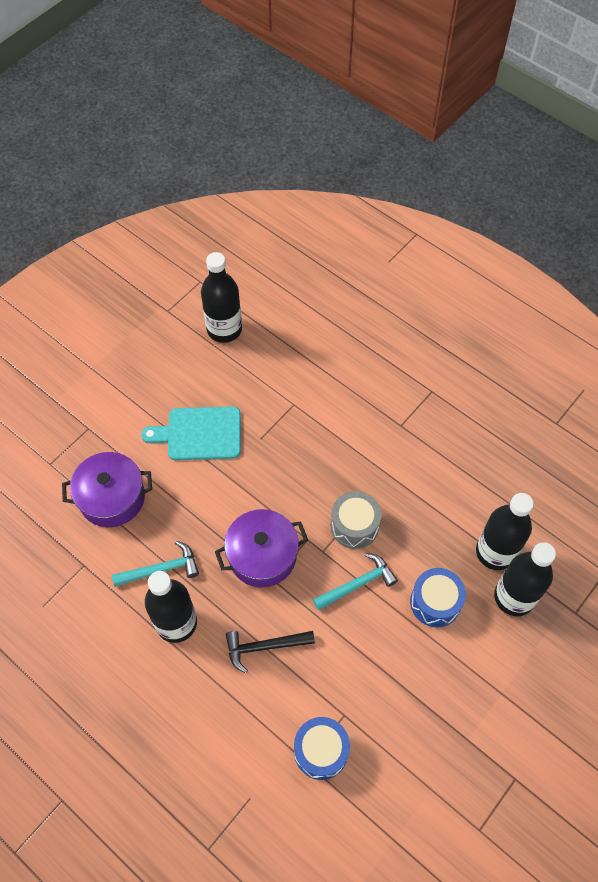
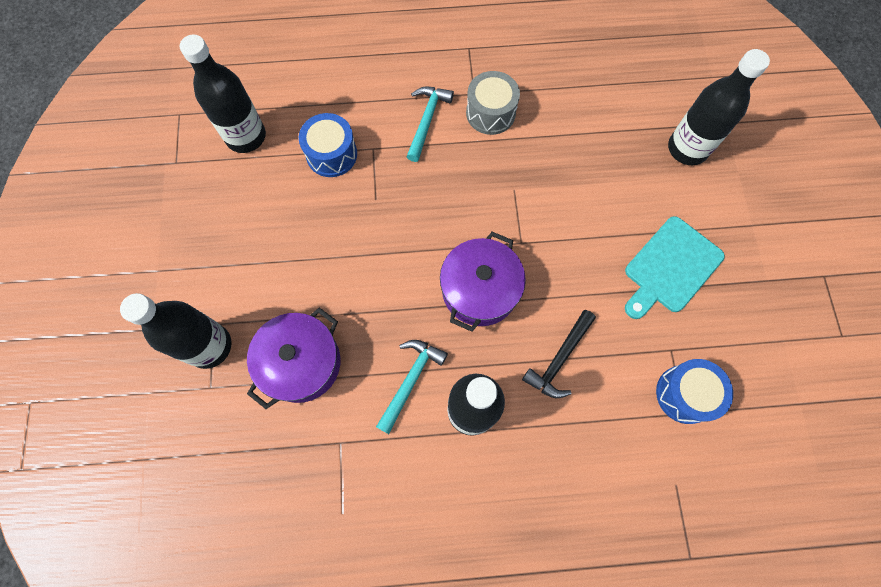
camera: 45 degrees left, 10 degrees up
turquoise cutting board [141,406,241,460] -> turquoise cutting board moved to [625,216,725,319]
turquoise hammer [313,553,398,610] -> turquoise hammer moved to [406,87,454,162]
grey drum [331,491,382,549] -> grey drum moved to [466,71,520,135]
blue drum [410,568,466,627] -> blue drum moved to [299,113,357,177]
black bottle [476,493,534,570] -> black bottle moved to [120,293,232,369]

